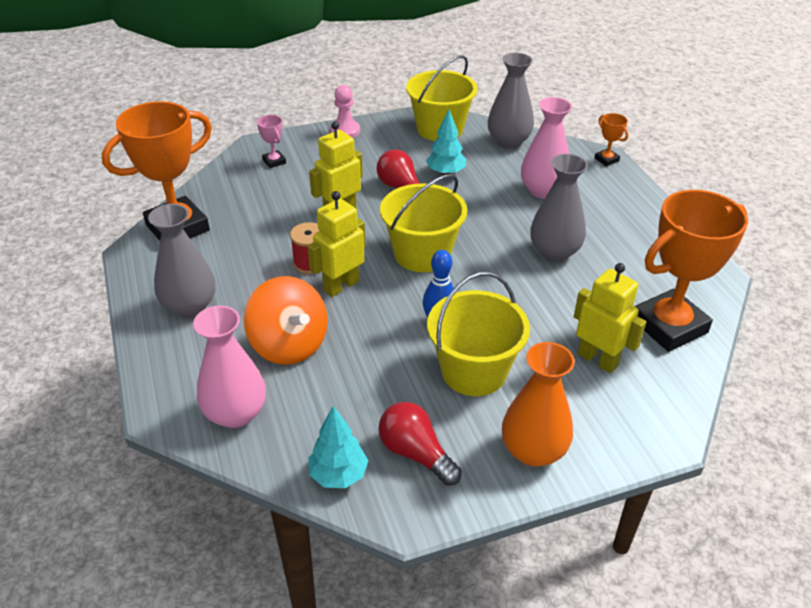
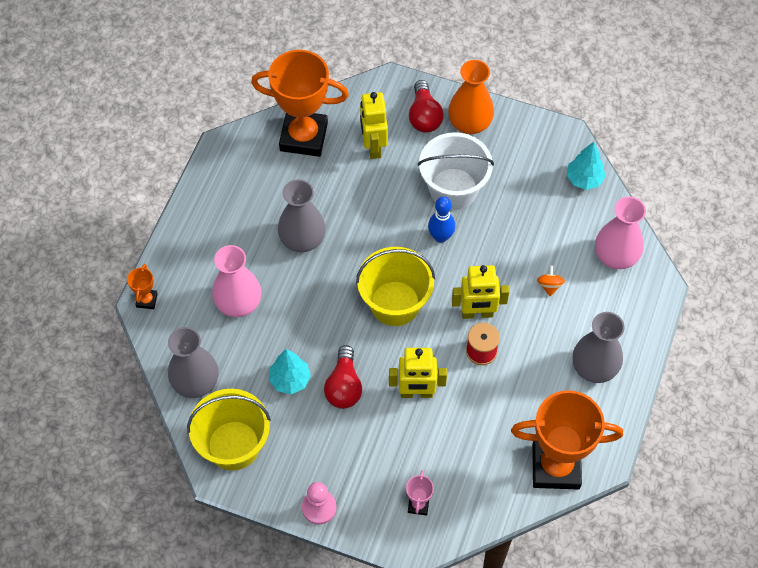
camera: 140 degrees left, 20 degrees up
orange spinning top [244,276,328,365] -> orange spinning top [537,265,565,296], size x0.41
red light bulb [379,402,462,486] -> red light bulb moved to [409,80,444,133]
yellow bucket [427,272,530,396] -> white bucket [418,132,494,210]

